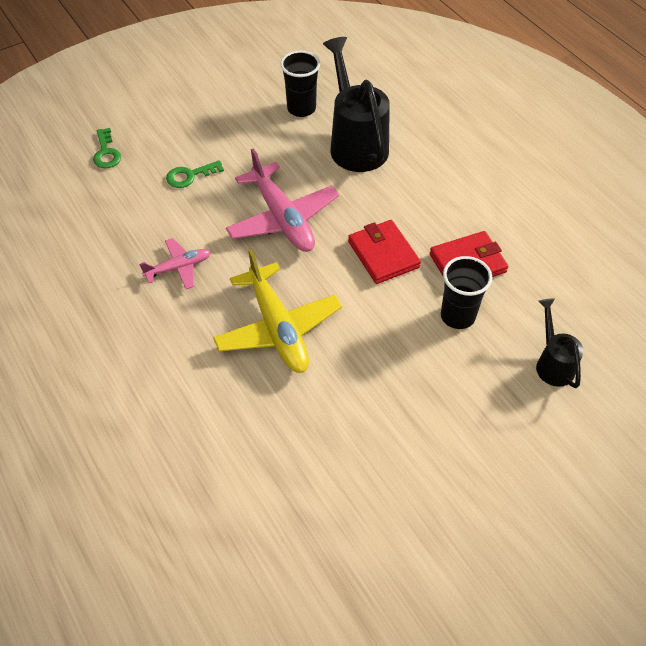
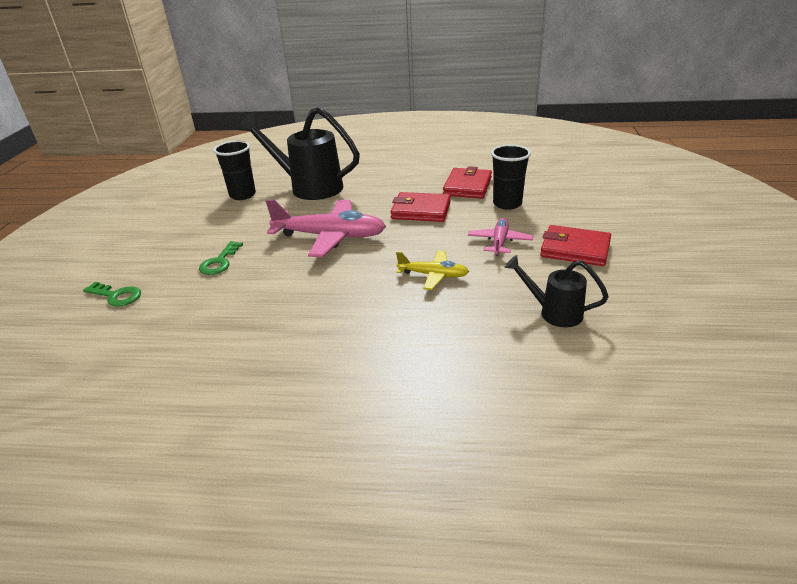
camera: 50 degrees left, 20 degrees down
pink plane [139,238,211,289] -> pink plane moved to [468,218,533,256]
yellow plane [213,249,342,373] -> yellow plane [396,251,469,290], size x0.54
black watering can [536,298,584,388] -> black watering can moved to [505,255,609,327]
none -> red wallet [540,225,611,266]

